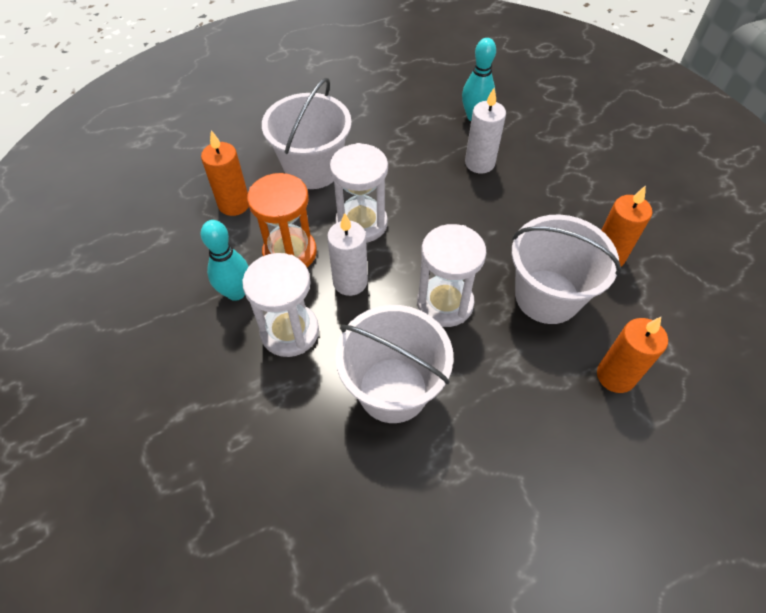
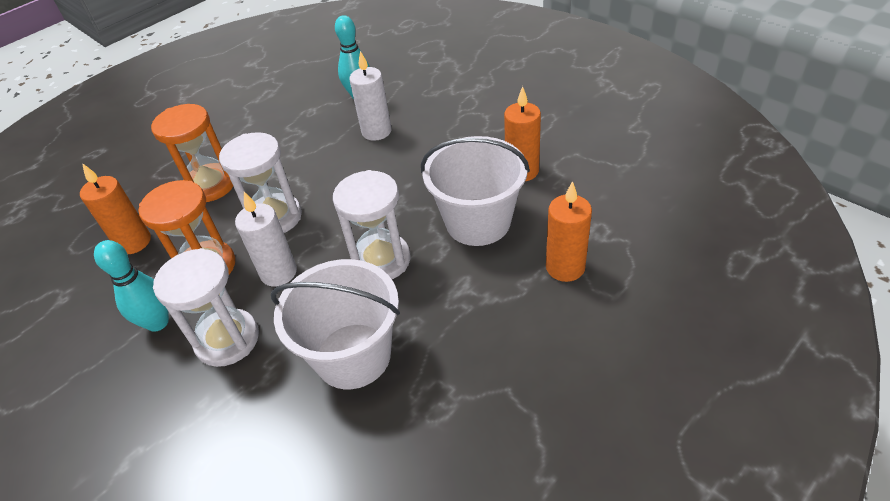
camera: 15 degrees left, 10 degrees down
white bucket [262,78,352,189] -> orange hourglass [151,104,233,202]

